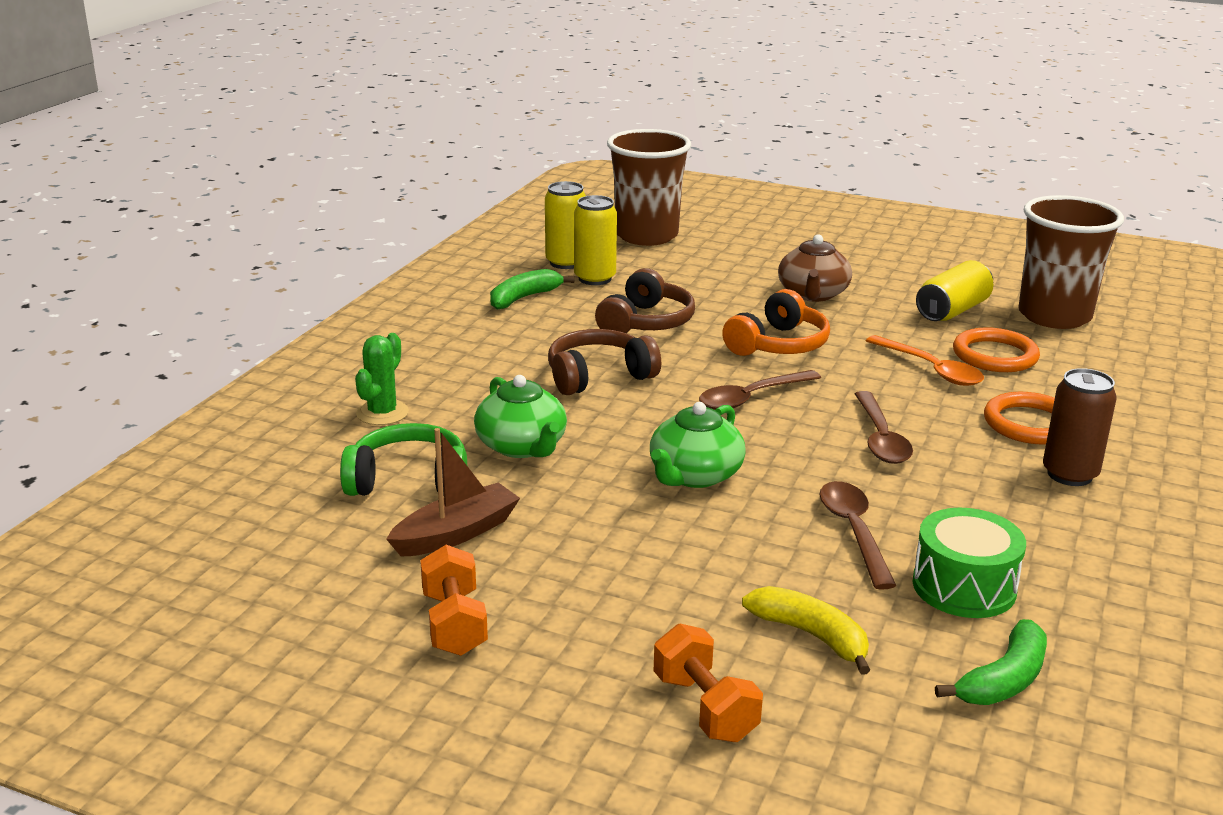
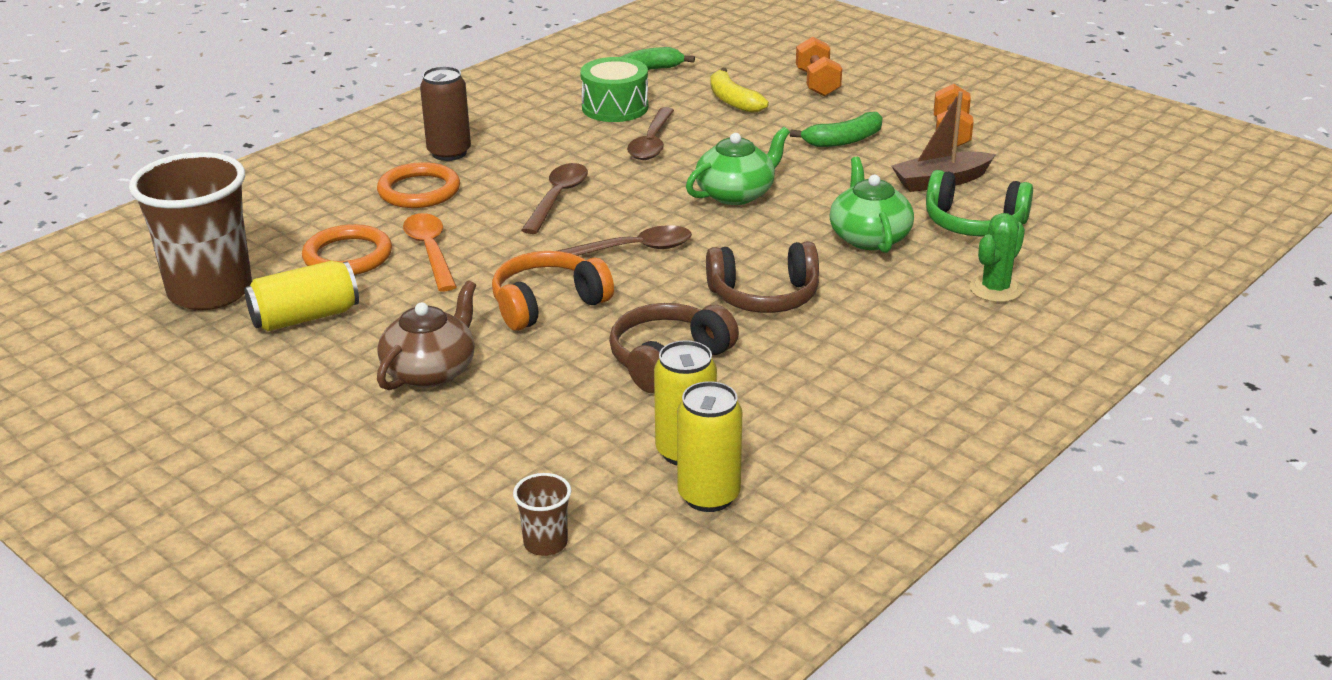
camera: 160 degrees left, 5 degrees up
green banana [490,269,574,309] -> green banana moved to [790,112,883,147]
brown cup [607,129,691,246] -> brown cup [513,473,571,556], size x0.42

